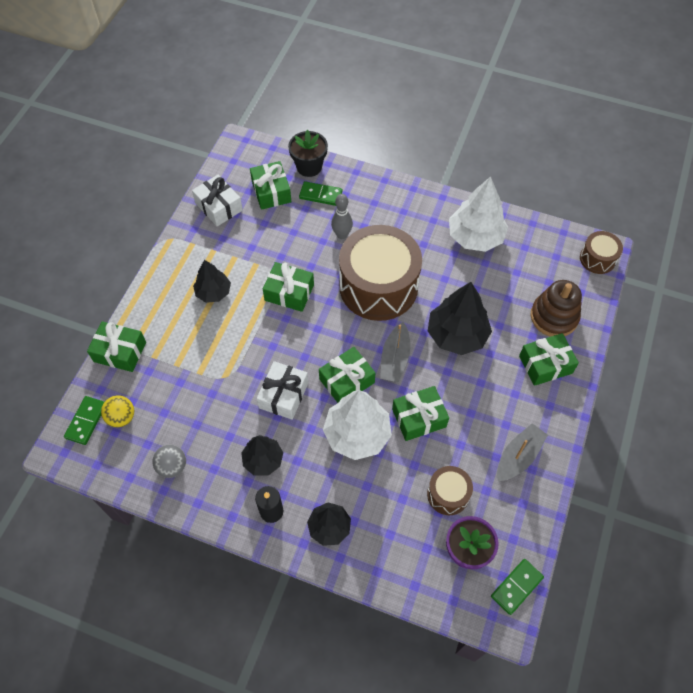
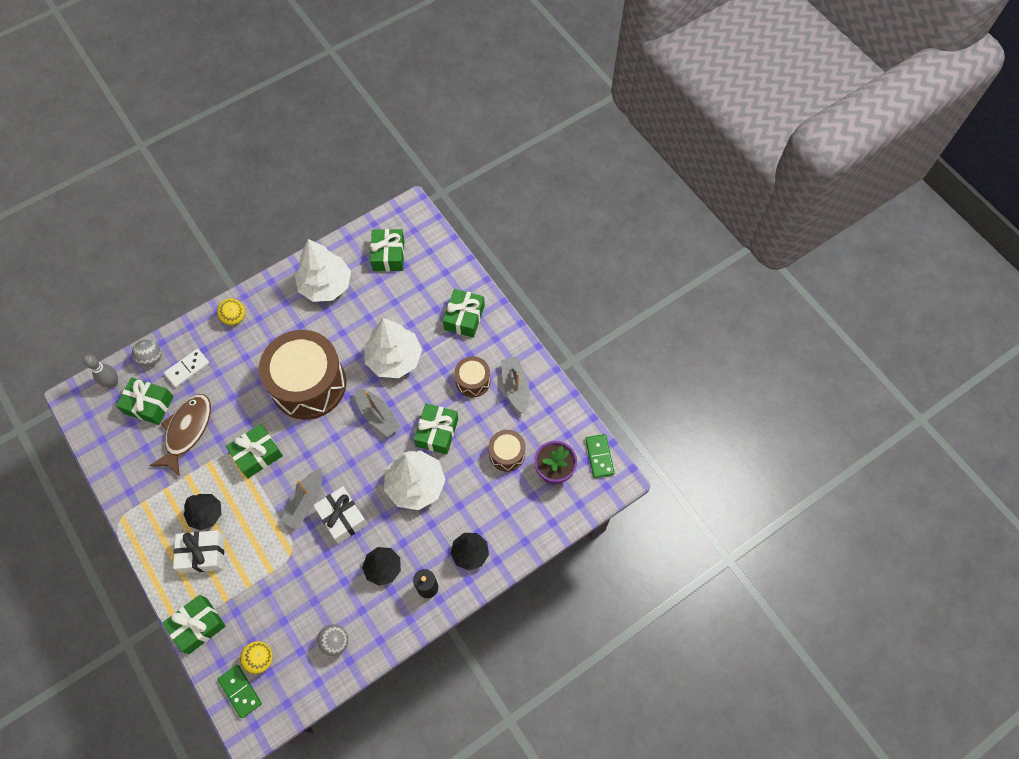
camera: 55 degrees left, 5 degrees up
white gift [192,175,243,226] -> white gift moved to [173,530,225,573]
black flower pot [288,129,328,177] -> grey ball [132,340,161,367]
green domino [299,181,343,206] -> white domino [164,349,210,387]
green gift [319,347,375,403] -> green gift moved to [370,229,405,271]
grey bowling pin [331,194,353,239] -> grey bowling pin moved to [83,355,118,388]
black tree [428,282,492,355] -> white tree [364,318,422,378]
brown stacking toy [530,280,582,337] -> none
brown drum [580,231,623,274] -> brown drum moved to [454,356,490,397]
none -> brown fish [149,394,211,477]
none -> yellow ball [217,298,245,325]
none -> grey boat [281,468,322,529]

